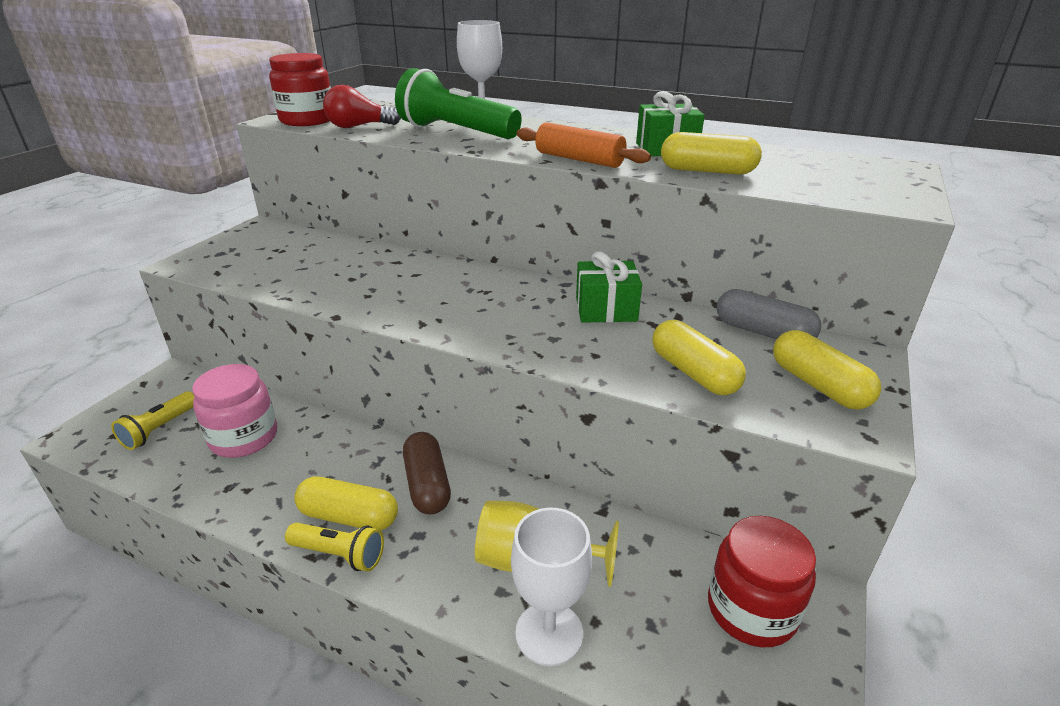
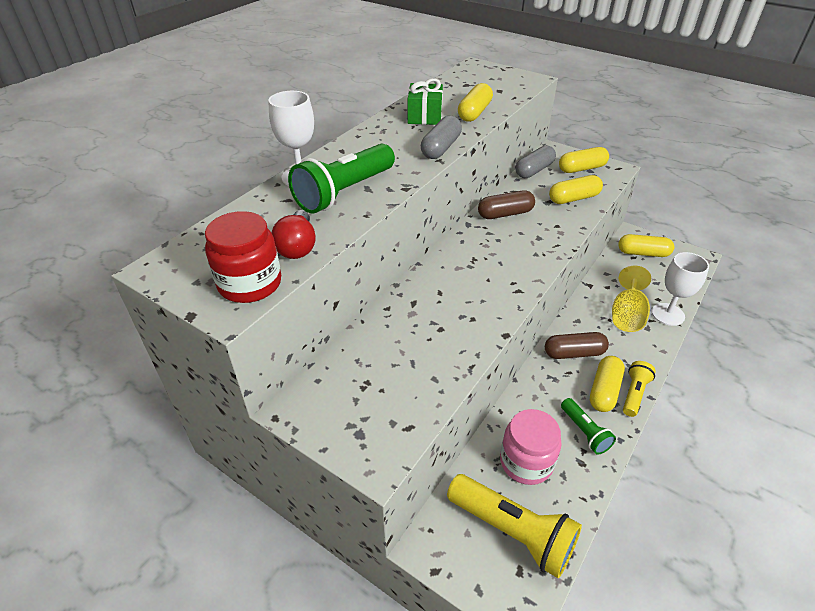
camera: 80 degrees left, 10 degrees up
yellow flashlight [111,391,194,450] -> yellow flashlight [447,474,582,578], size x1.83
orange rolling pin [517,122,651,168] -> grey capsule [421,116,462,159]
green gift [576,251,642,323] -> brown capsule [478,190,535,219]
red jar [708,516,816,647] -> yellow capsule [618,234,674,257]
none -> green flashlight [561,398,616,454]

